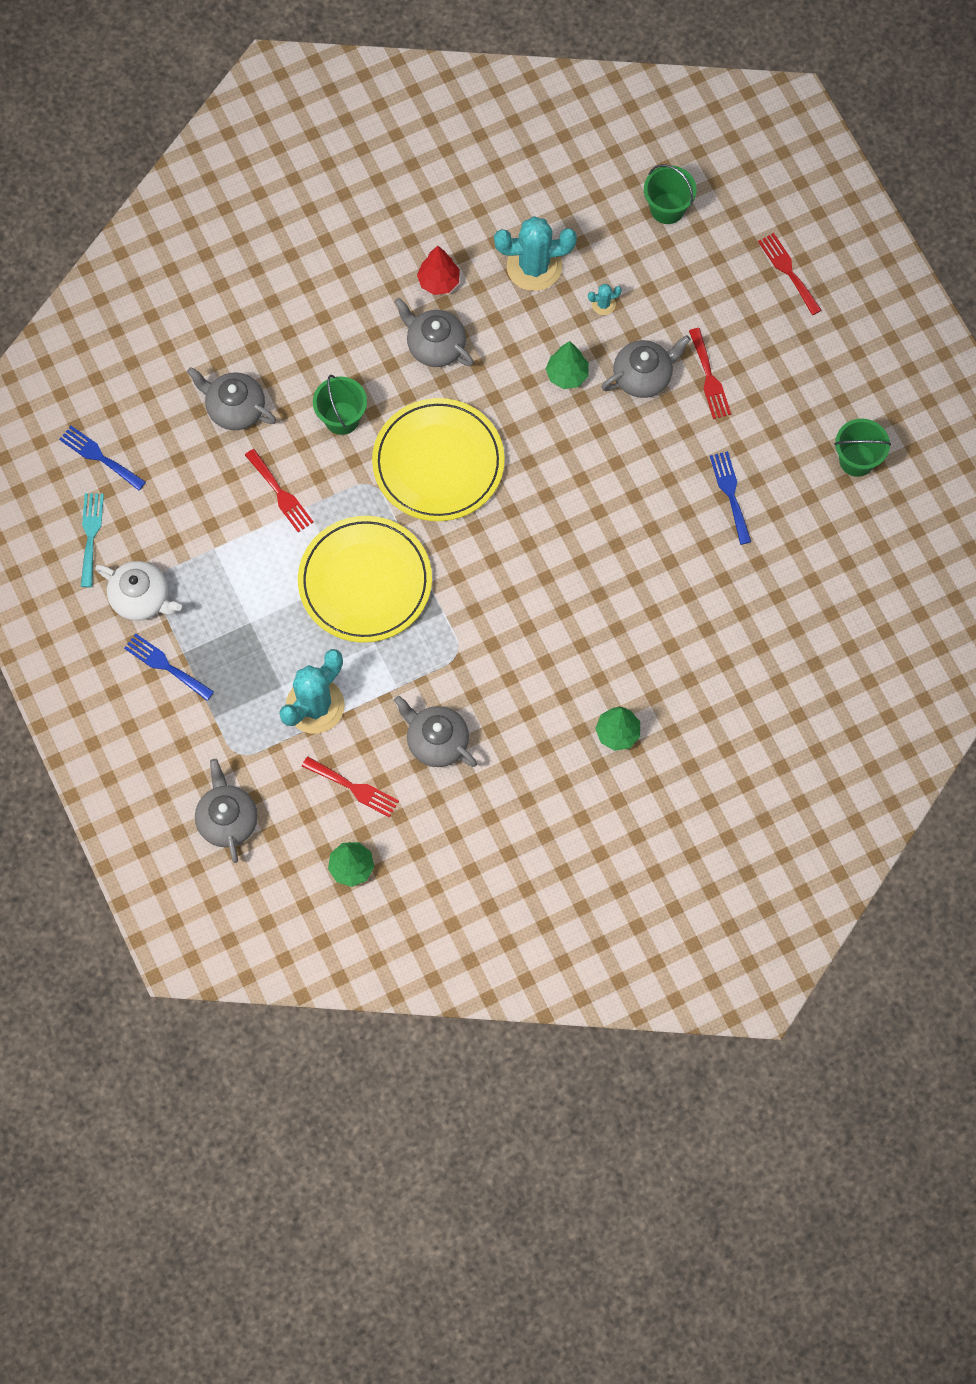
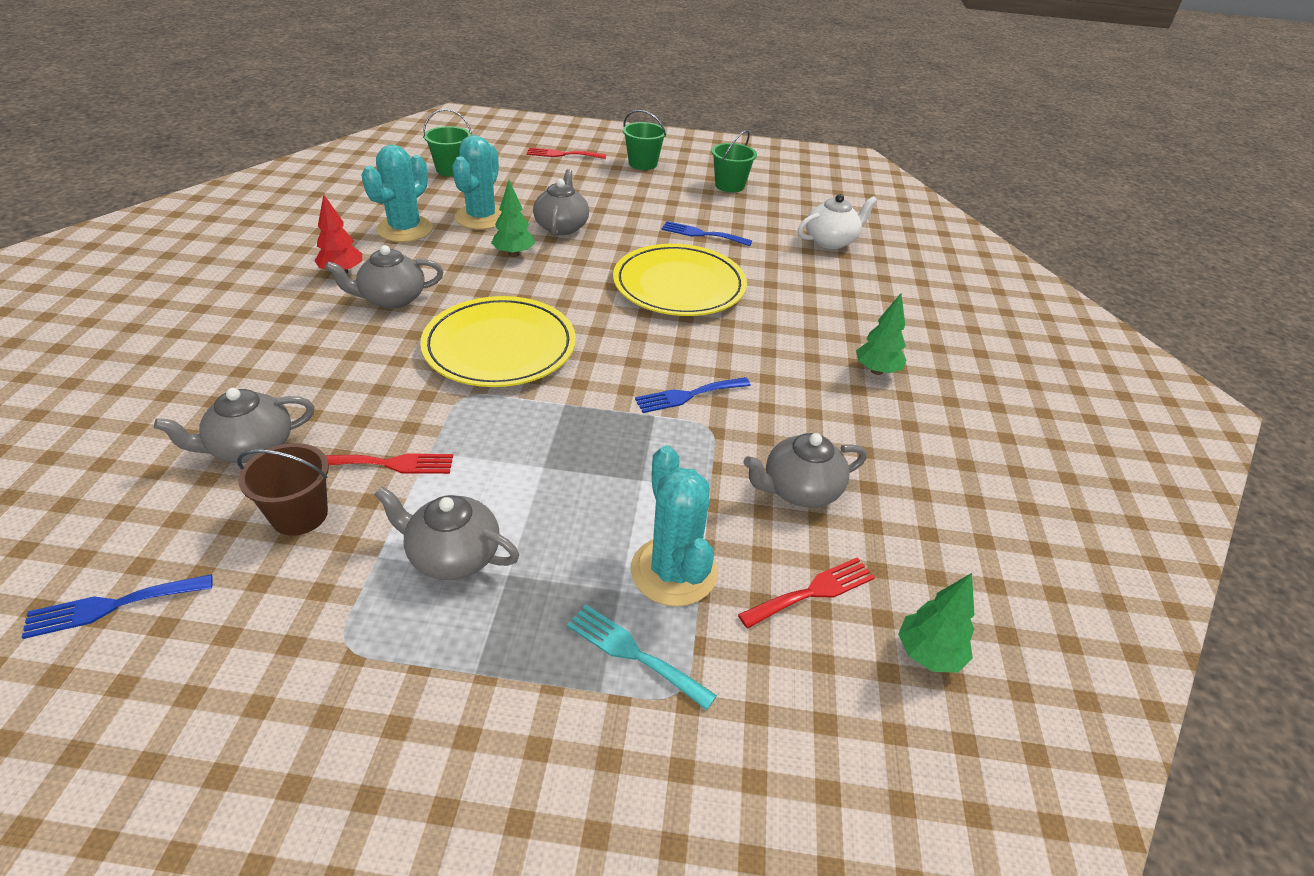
camera: 60 degrees left, 30 degrees down
turquoise fork [81,493,104,587] -> turquoise fork moved to [567,605,717,710]
white teapot [95,561,182,621] -> white teapot moved to [798,194,877,249]
blue fork [124,633,214,701] -> blue fork moved to [635,377,751,413]
grey teapot [195,759,258,863] -> grey teapot moved to [374,486,519,580]
yellow plate [298,516,432,643] -> yellow plate moved to [613,244,747,316]
green bucket [313,375,367,435] -> green bucket moved to [623,110,667,170]
turquoise cactus [588,284,622,315] -> turquoise cactus [452,135,501,230], size x2.33
red fork [689,328,731,419] -> none
none -> brown bucket [237,443,329,536]

